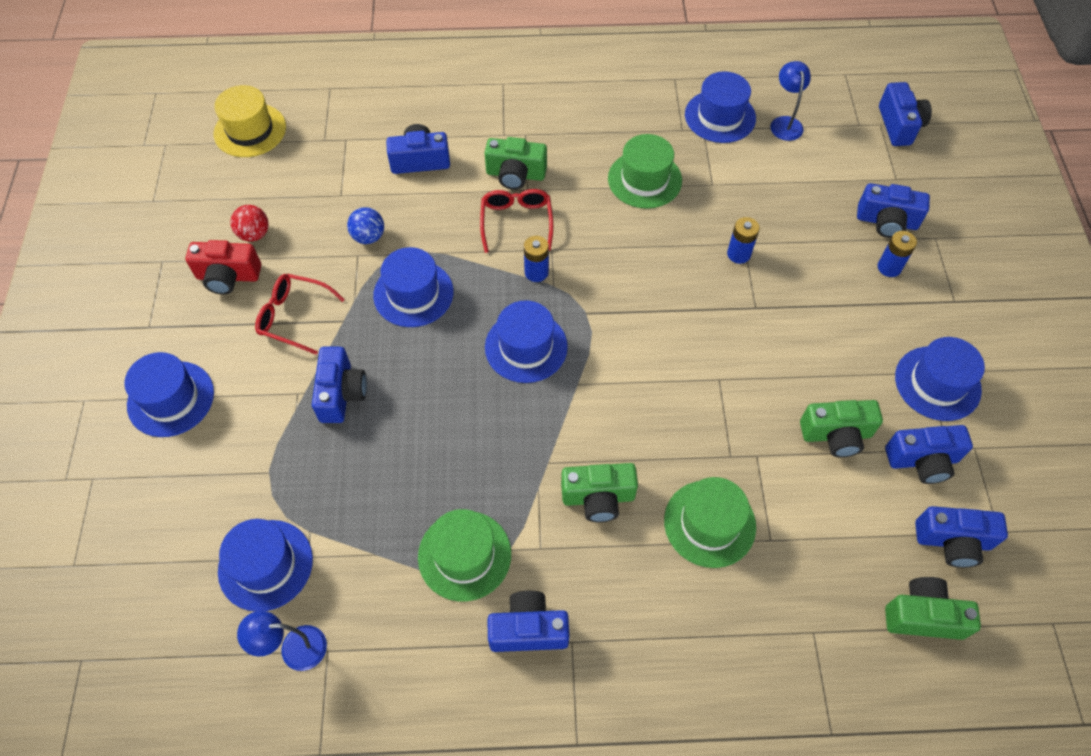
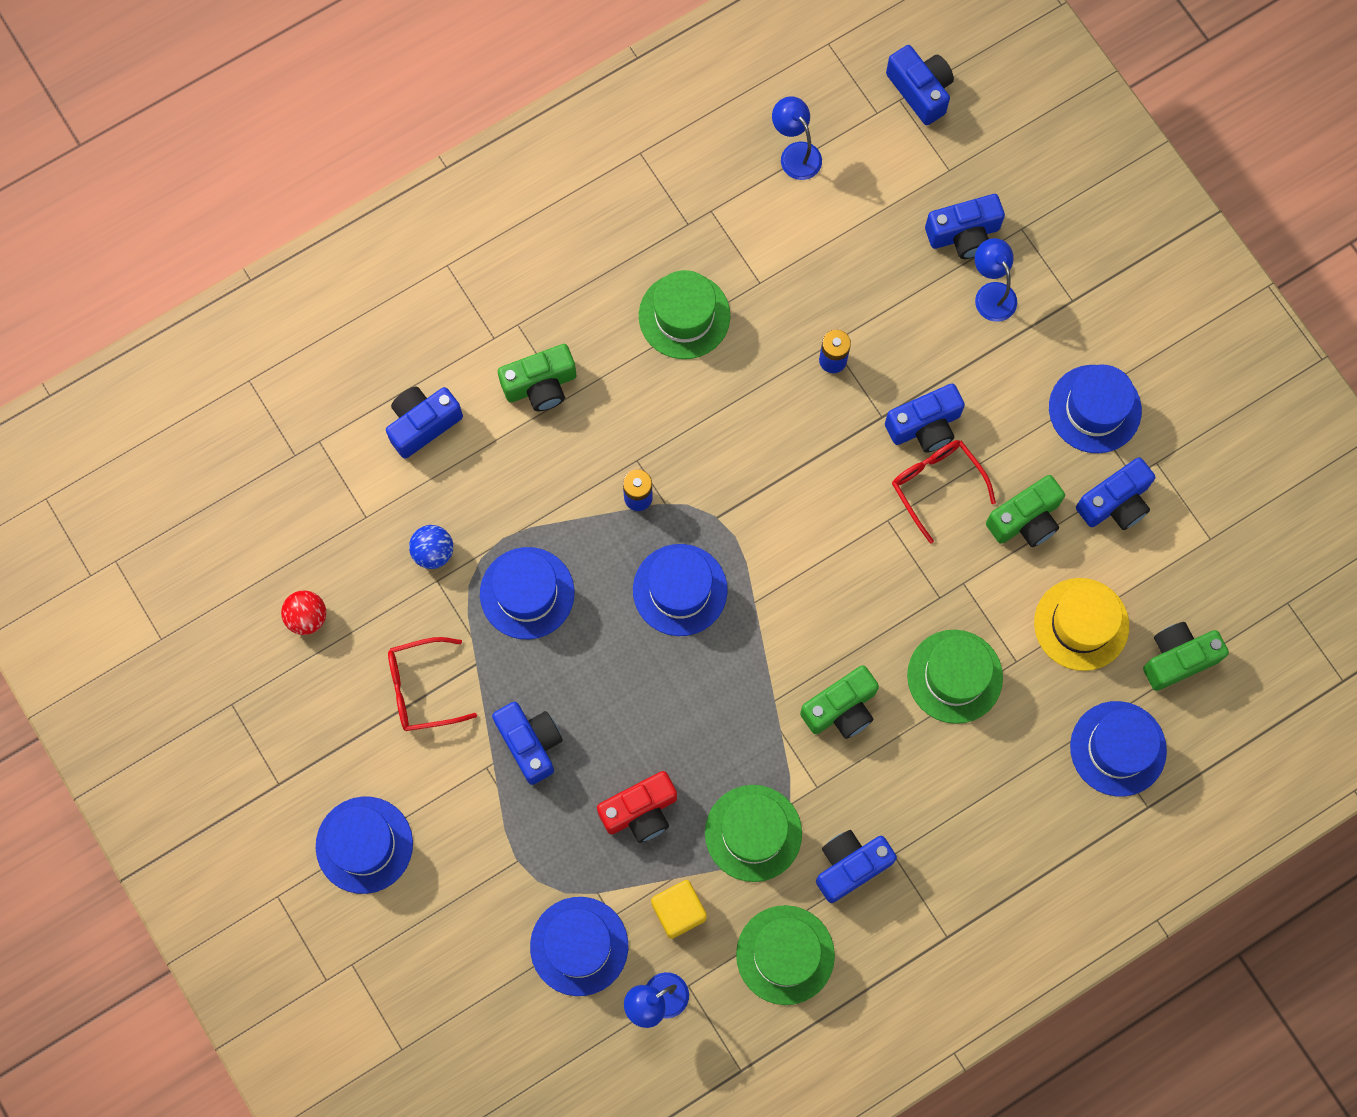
camera: 30 degrees left, 15 degrees up
red camera [186,240,261,295] -> red camera moved to [597,771,677,843]
yellow hat [213,85,286,157] -> yellow hat moved to [1034,578,1129,671]
red glasses [480,189,553,253] -> red glasses moved to [892,440,996,544]
blue hat [685,72,756,143] -> blue hat moved to [1070,701,1167,796]
blue battery [878,231,917,277] -> blue lamp [975,238,1017,322]
blue camera [915,506,1008,568] -> blue camera moved to [885,384,965,453]
none -> yellow cube [651,880,707,939]
none -> green hat [736,905,835,1005]

